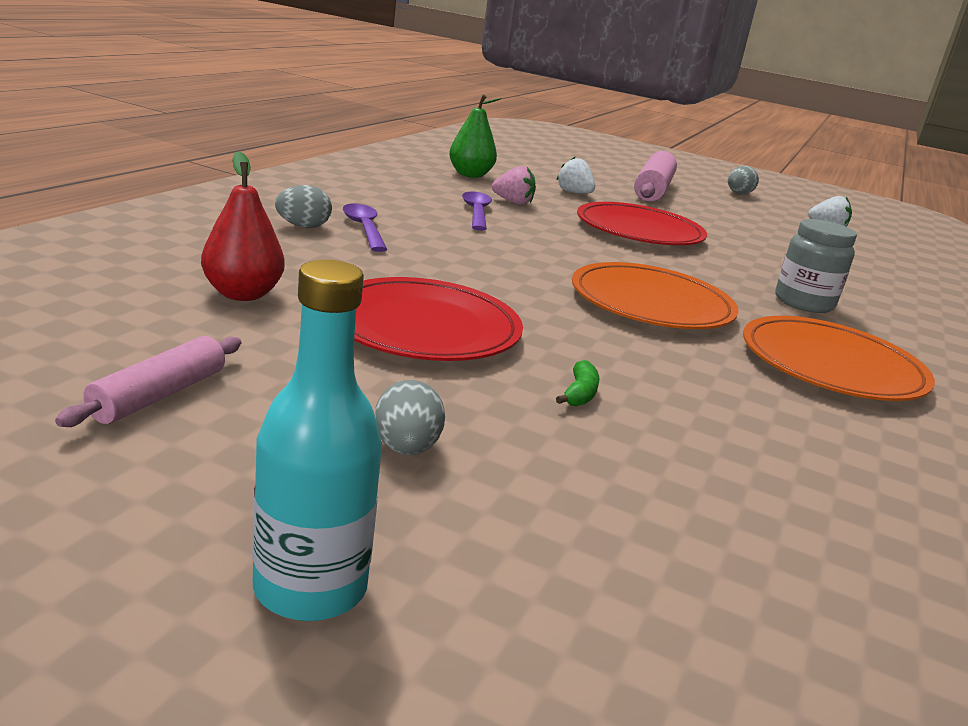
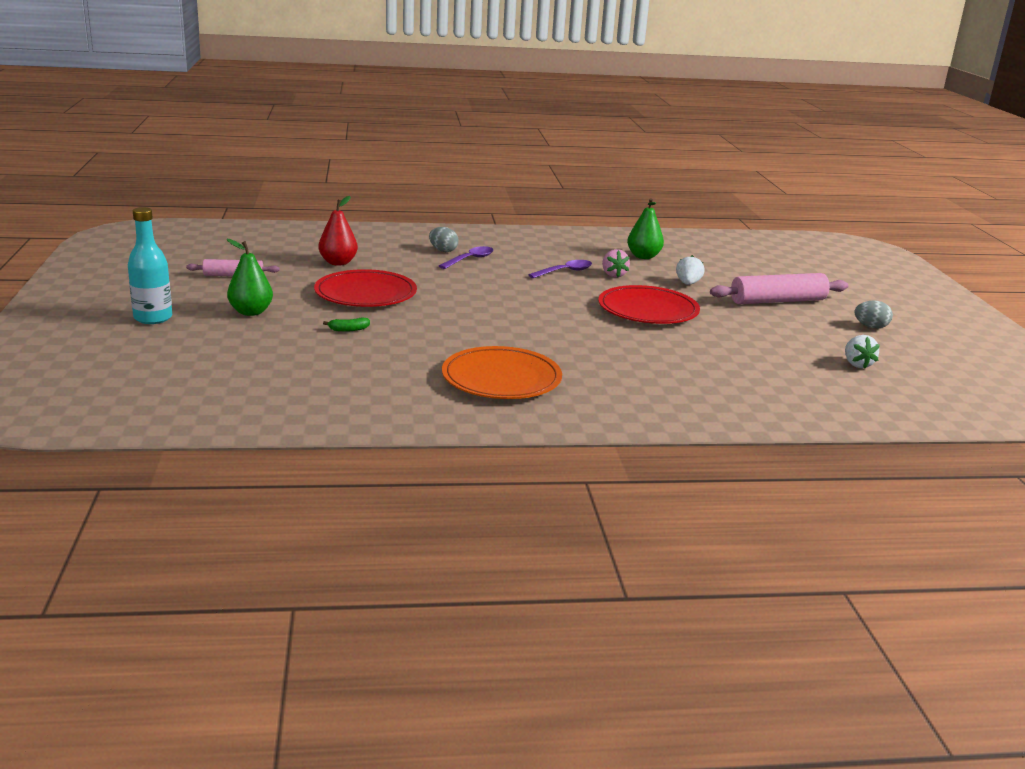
camera: 60 degrees right, 0 degrees up
grey egg [375,380,445,455] -> green pear [227,239,273,316]
orange plate [572,262,739,329] -> none
grey jar [776,219,857,313] -> none

